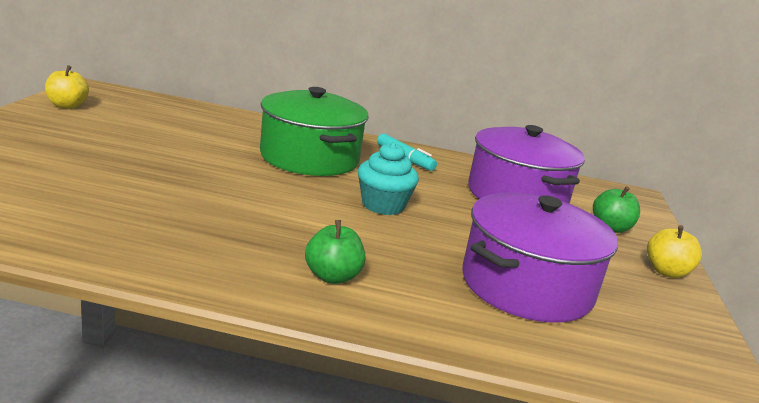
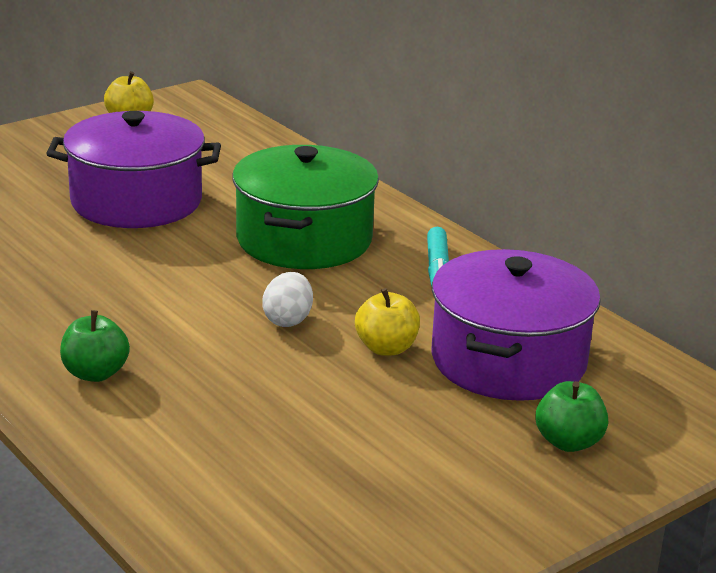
camera: 45 degrees right, 5 degrees up
turquoise cupcake [358,142,419,215] -> white egg [262,272,313,327]
purple pot [462,192,618,323] -> purple pot moved to [46,111,221,228]
yellow apple [647,225,702,278] -> yellow apple moved to [355,288,420,356]

